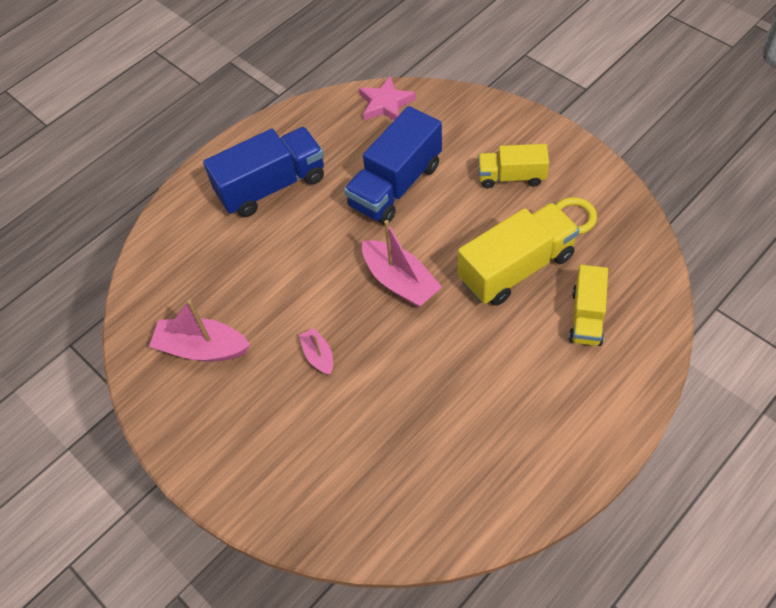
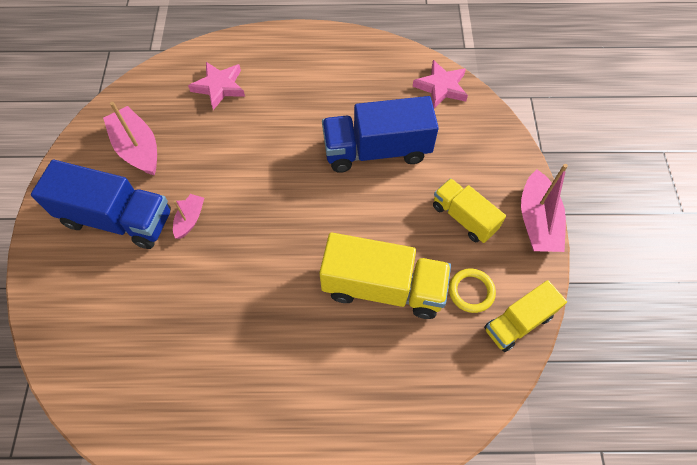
camera: 40 degrees right, 5 degrees up
blue truck [203,127,324,217] -> blue truck moved to [31,160,171,249]
pink boat [362,220,442,307] -> pink boat moved to [521,164,568,252]
yellow truck [569,265,608,346] -> yellow truck moved to [484,280,567,352]
none -> pink star [188,62,245,110]

